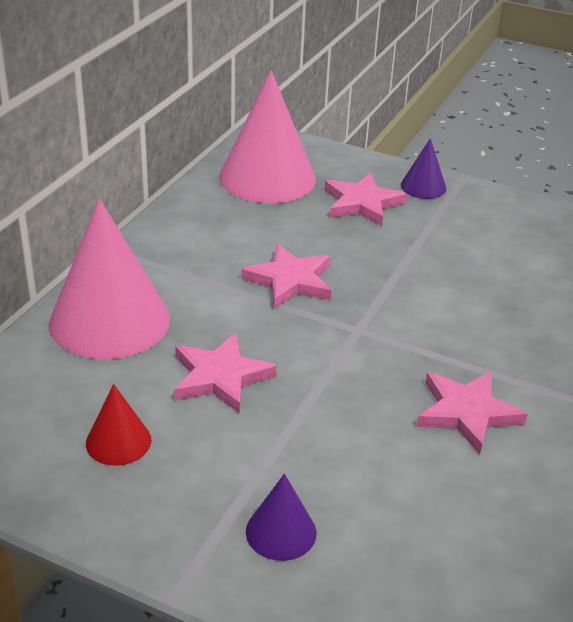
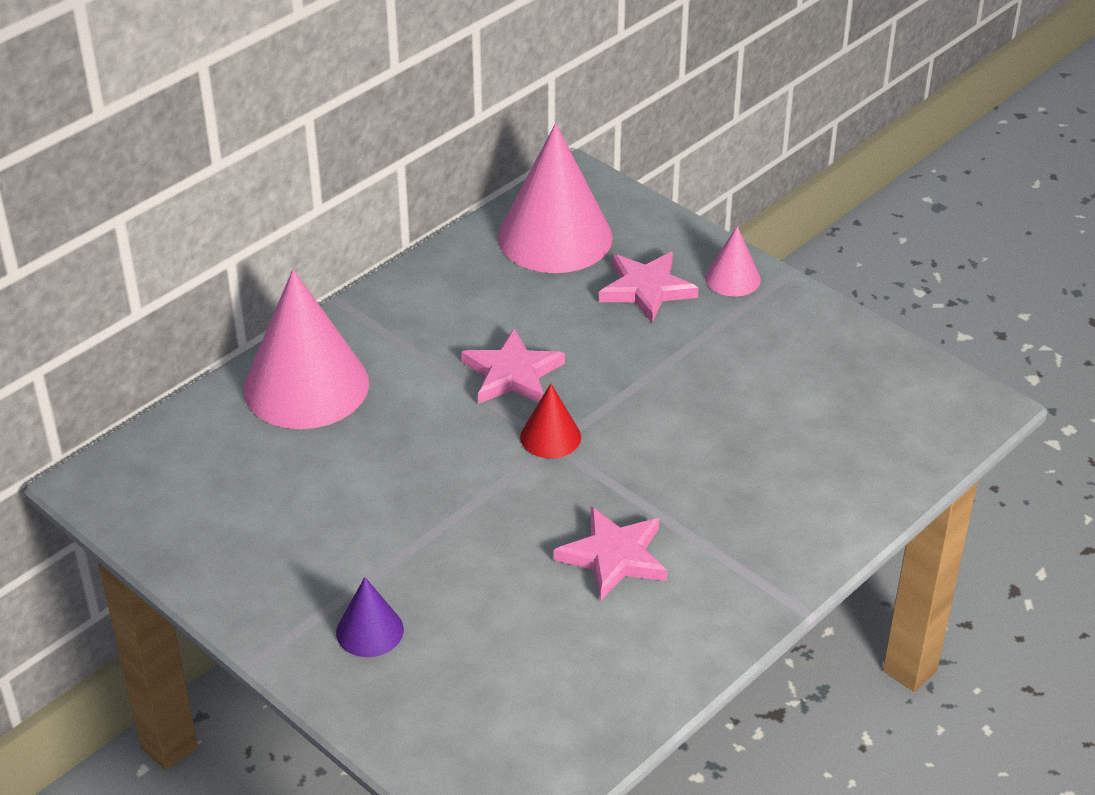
camera: 20 degrees right, 5 degrees up
red cone [86,384,151,466] -> red cone moved to [520,383,581,458]
pink star [174,333,277,414] -> none
purple cone [401,138,446,199] -> pink cone [705,226,761,296]

